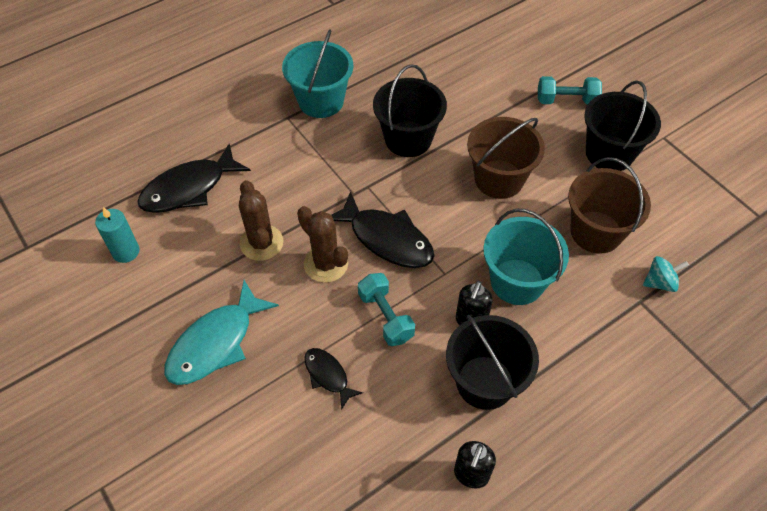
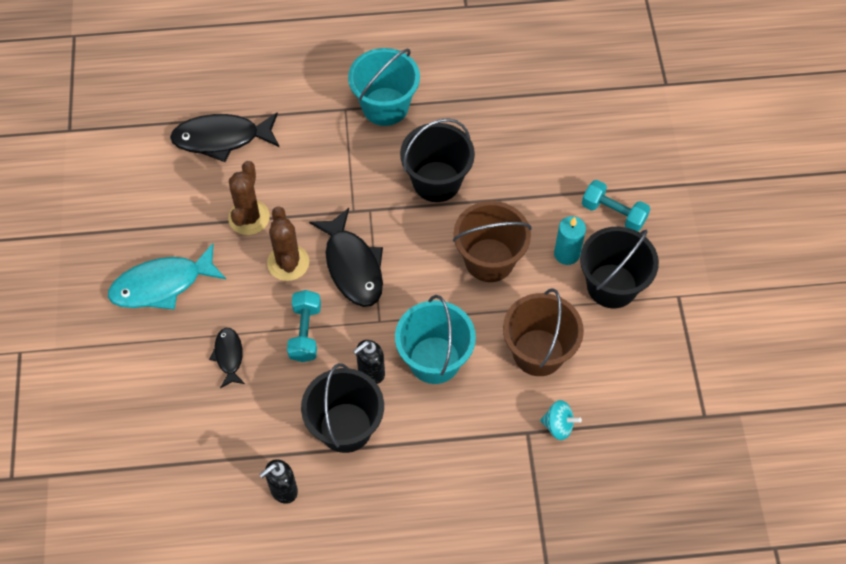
camera: 30 degrees right, 5 degrees up
turquoise candle [95,207,140,263] -> turquoise candle moved to [554,216,586,265]

